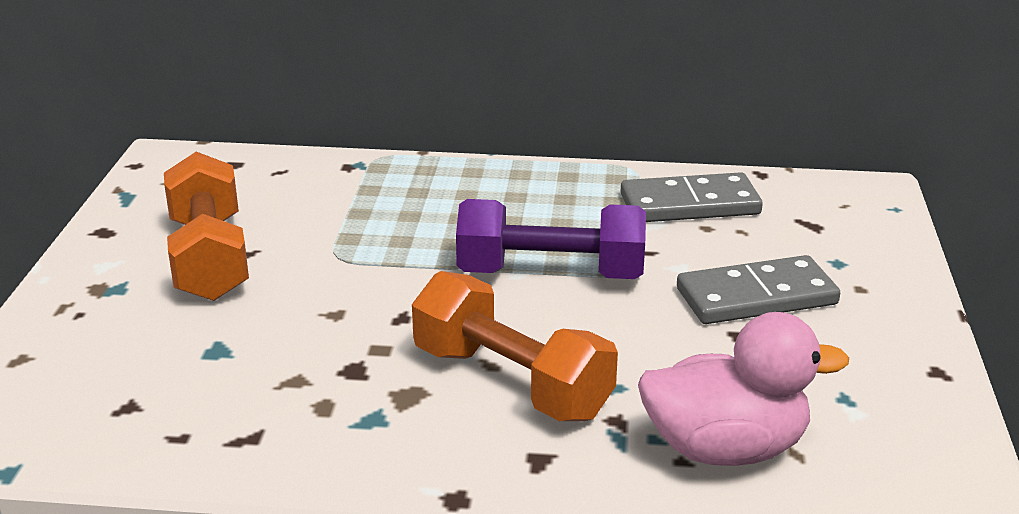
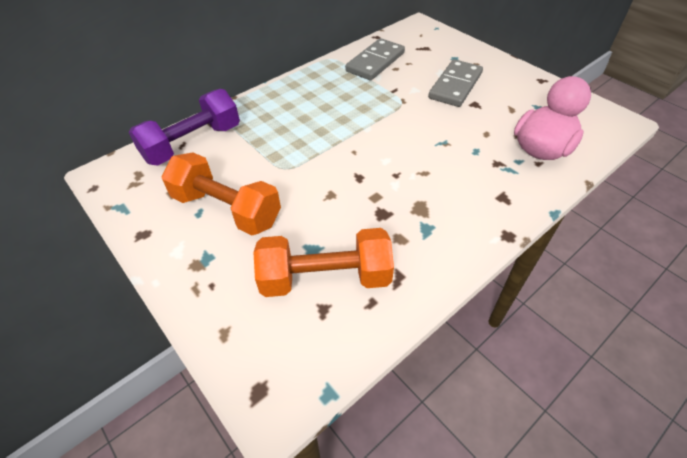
camera: 45 degrees left, 20 degrees up
orange dumbbell [412,271,618,421] -> orange dumbbell moved to [253,228,394,297]
purple dumbbell [456,199,646,279] -> purple dumbbell moved to [129,89,240,166]

